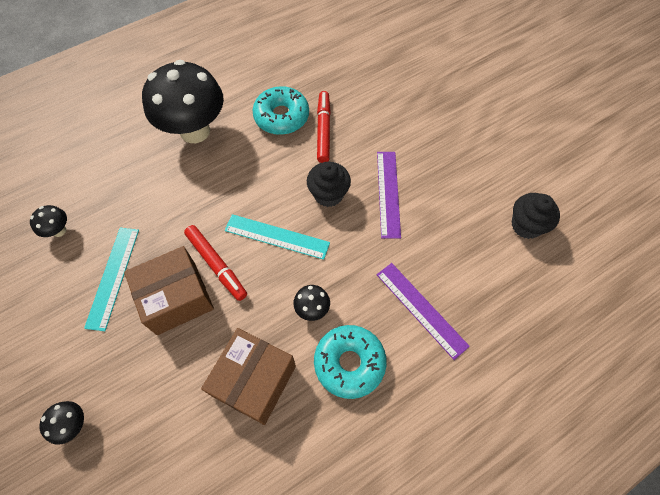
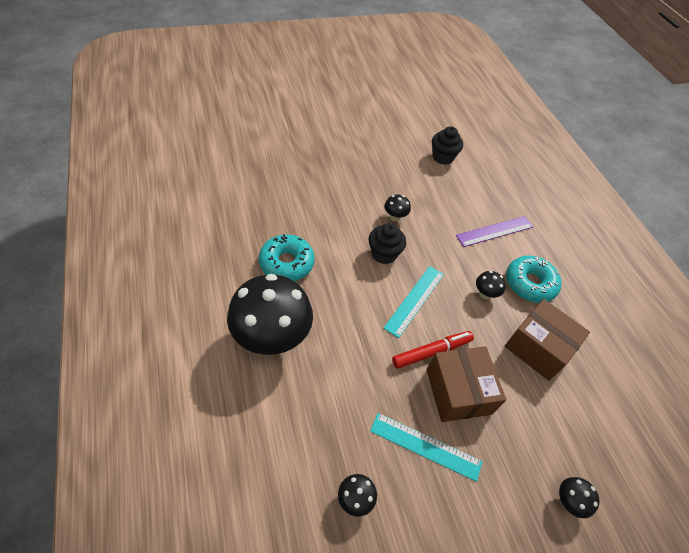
camera: 80 degrees left, 10 degrees down
red marker [317,91,331,163] -> none
purple ruler [377,152,401,239] -> black mushroom [384,194,411,222]

